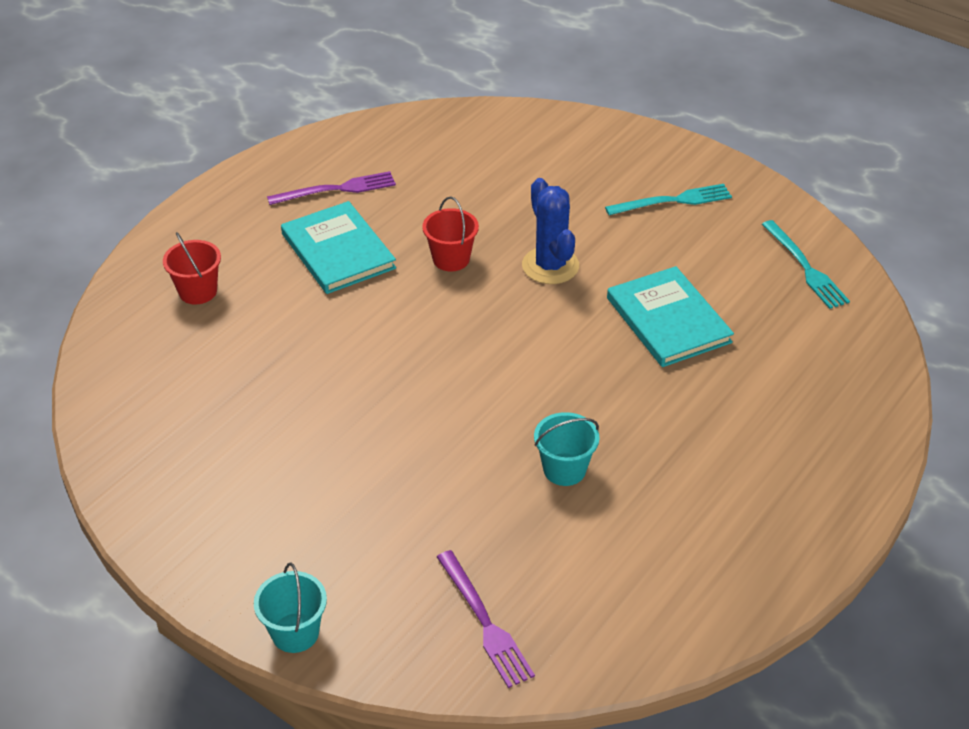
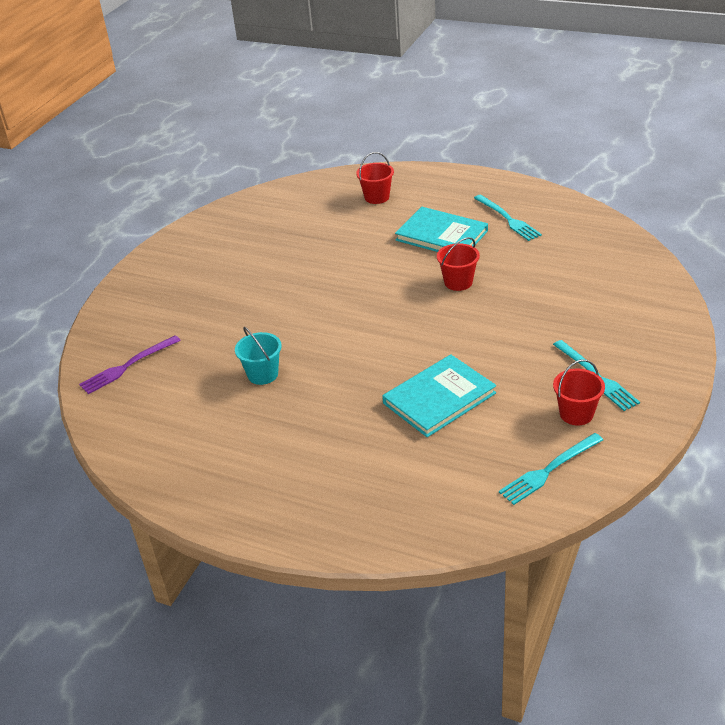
camera: 80 degrees right, 5 degrees down
turquoise bucket [254,563,327,653] -> none
purple fork [267,171,396,205] -> turquoise fork [474,195,542,241]
turquoise book [281,201,396,294] -> turquoise book turned 75 degrees clockwise [395,207,488,252]
blue cactus [522,178,579,284] -> none
none -> red bucket [553,359,605,425]

